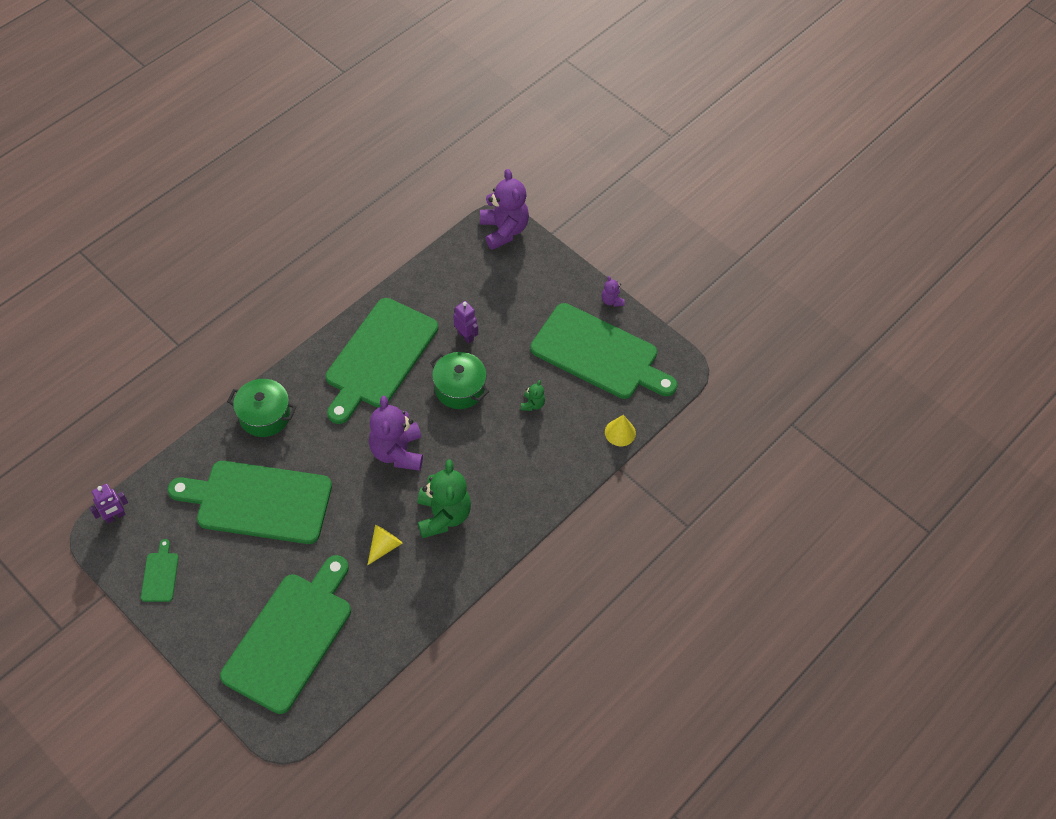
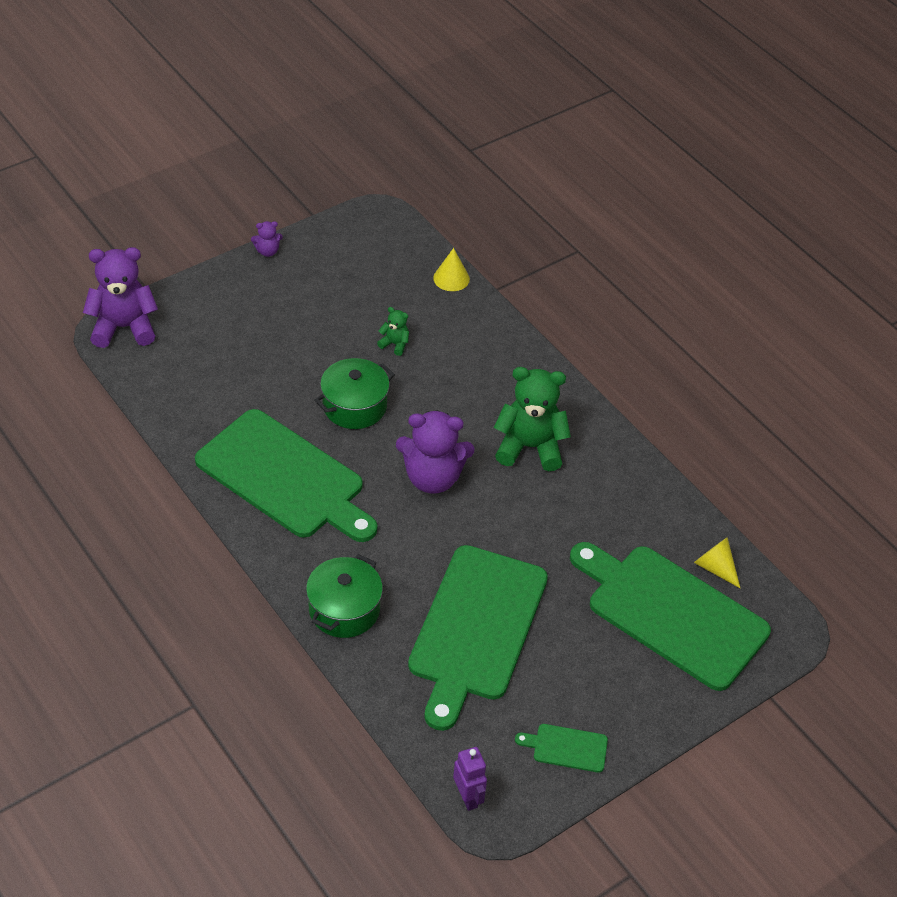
camera: 80 degrees left, 10 degrees down
yellow cone [367,525,403,565] -> yellow cone moved to [694,537,740,588]
purple robot [454,301,478,344] -> none
green cutting board [530,303,677,399] -> none

